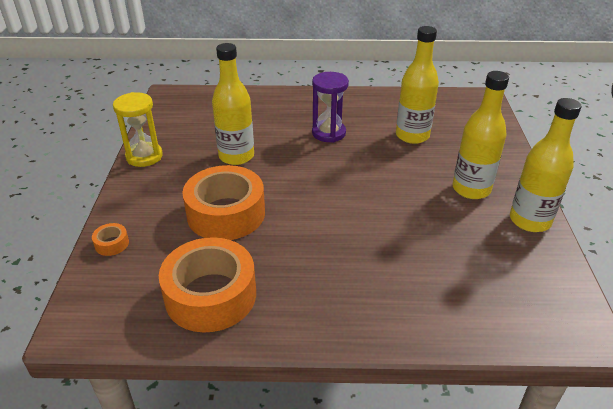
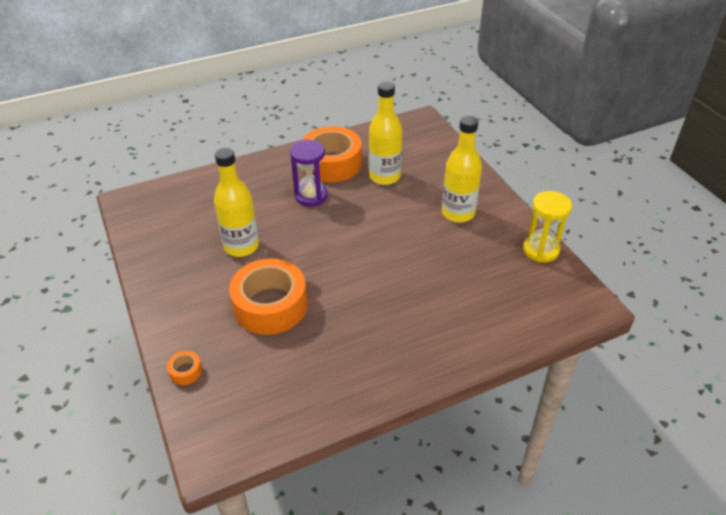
camera: 25 degrees left, 5 degrees up
yellow hourglass [113,92,163,167] -> yellow hourglass moved to [523,191,572,263]
orange tape [159,237,256,333] -> orange tape moved to [302,126,362,182]
yellow bottle [510,98,582,232] -> none

